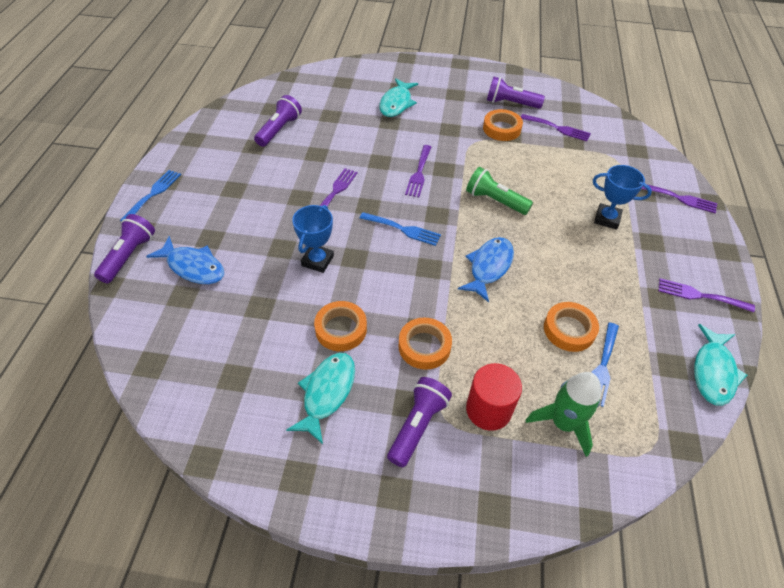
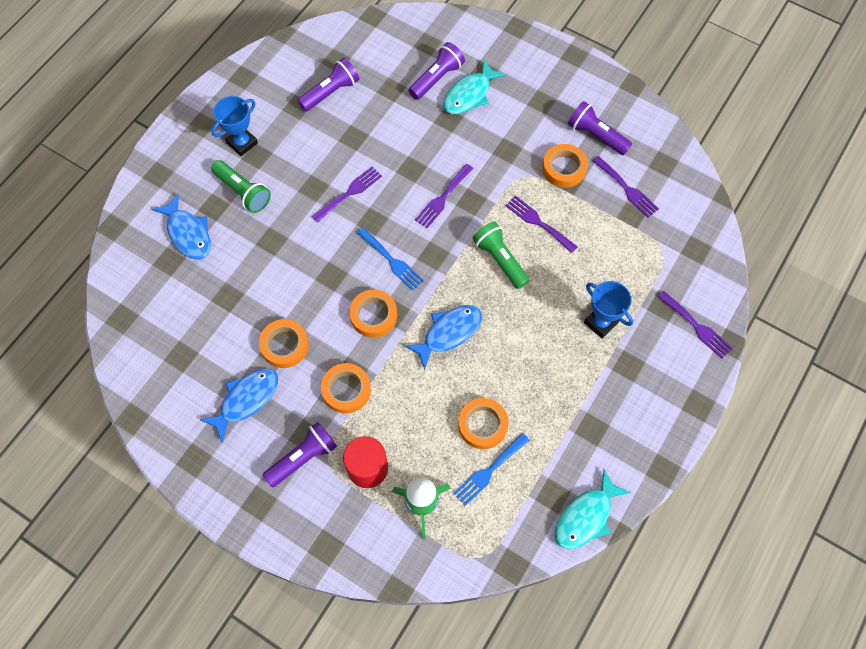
camera: 25 degrees right, 15 degrees up
purple flashlight [94,214,155,283] -> purple flashlight moved to [408,42,465,100]
blue fork [120,170,181,221] -> none
turquoise fish [286,353,355,444] -> blue fish [200,369,278,442]
blue trophy [292,205,334,273] -> blue trophy moved to [212,96,258,156]
purple fork [658,278,755,312] -> purple fork moved to [505,195,578,253]
none -> green flashlight [211,160,271,213]
none -> orange tape [349,290,397,338]

